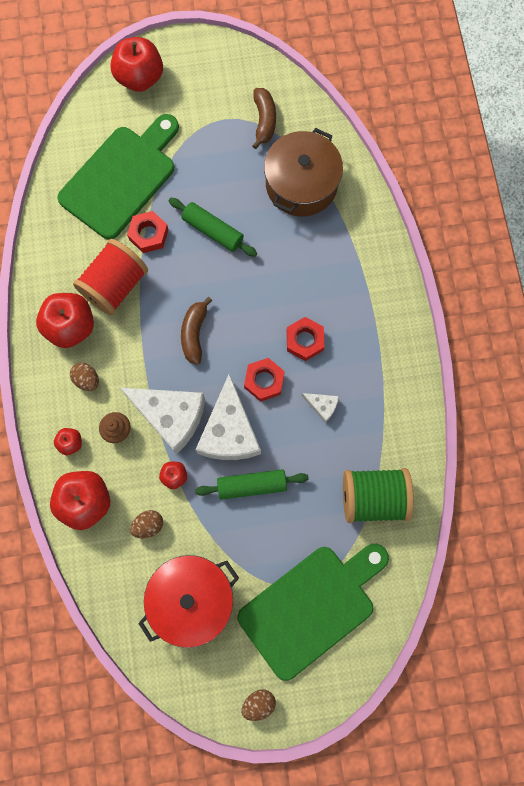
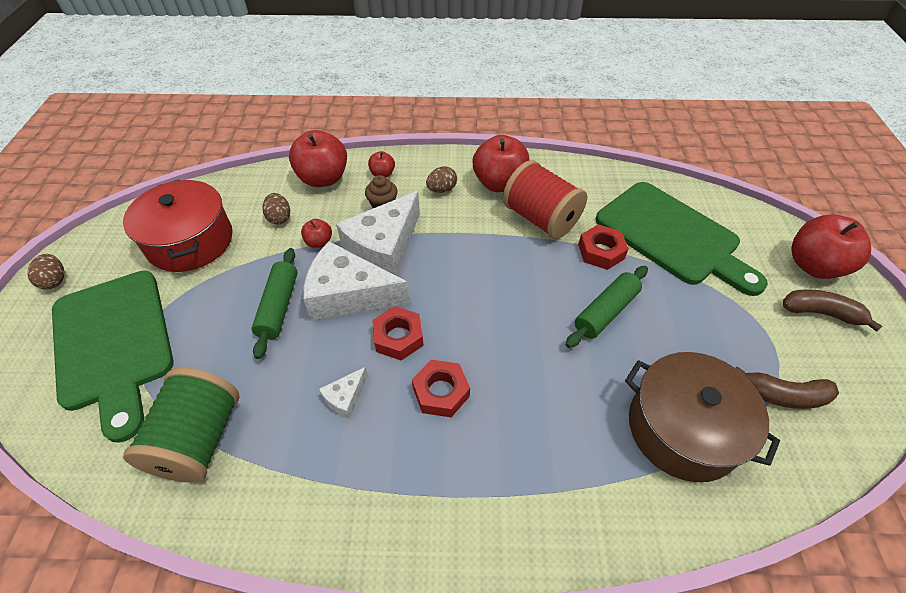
camera: 100 degrees right, 25 degrees down
brown banana [181,297,212,365] -> brown banana moved to [783,289,883,332]

